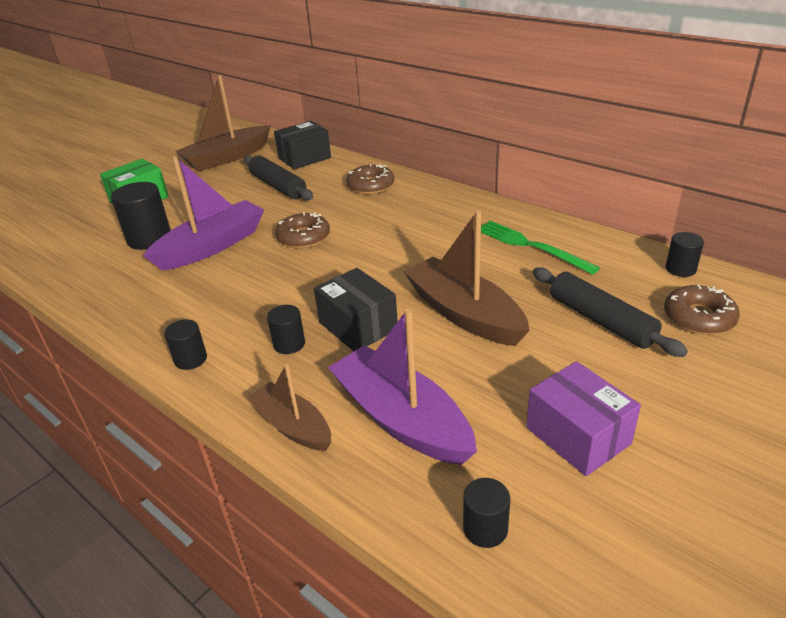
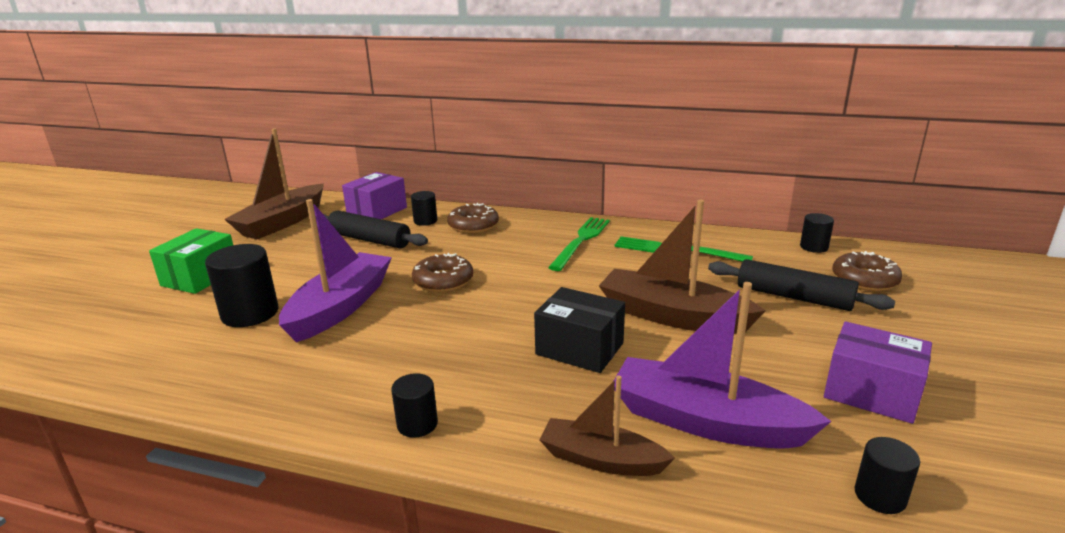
camera: 25 degrees left, 10 degrees down
black cylinder [267,305,305,354] -> black cylinder moved to [411,191,437,226]
black box [274,121,331,169] -> purple box [342,172,407,219]
none -> green fork [548,217,610,271]

